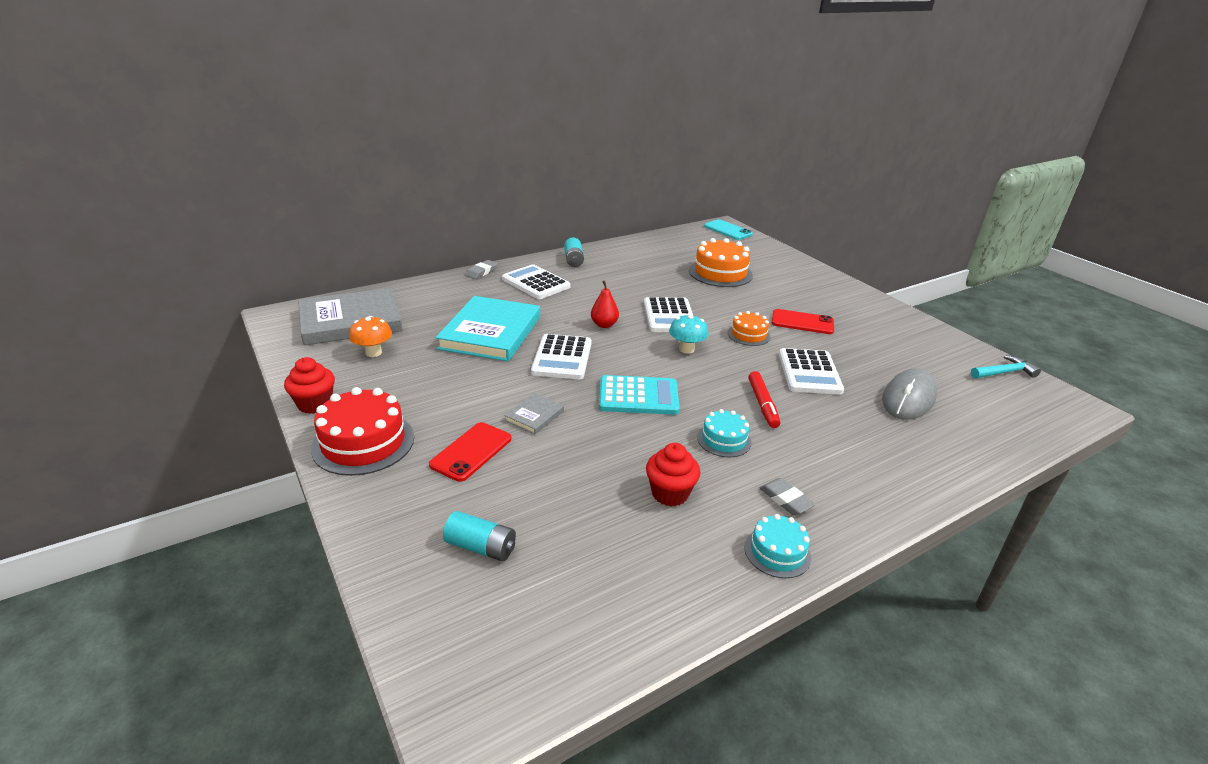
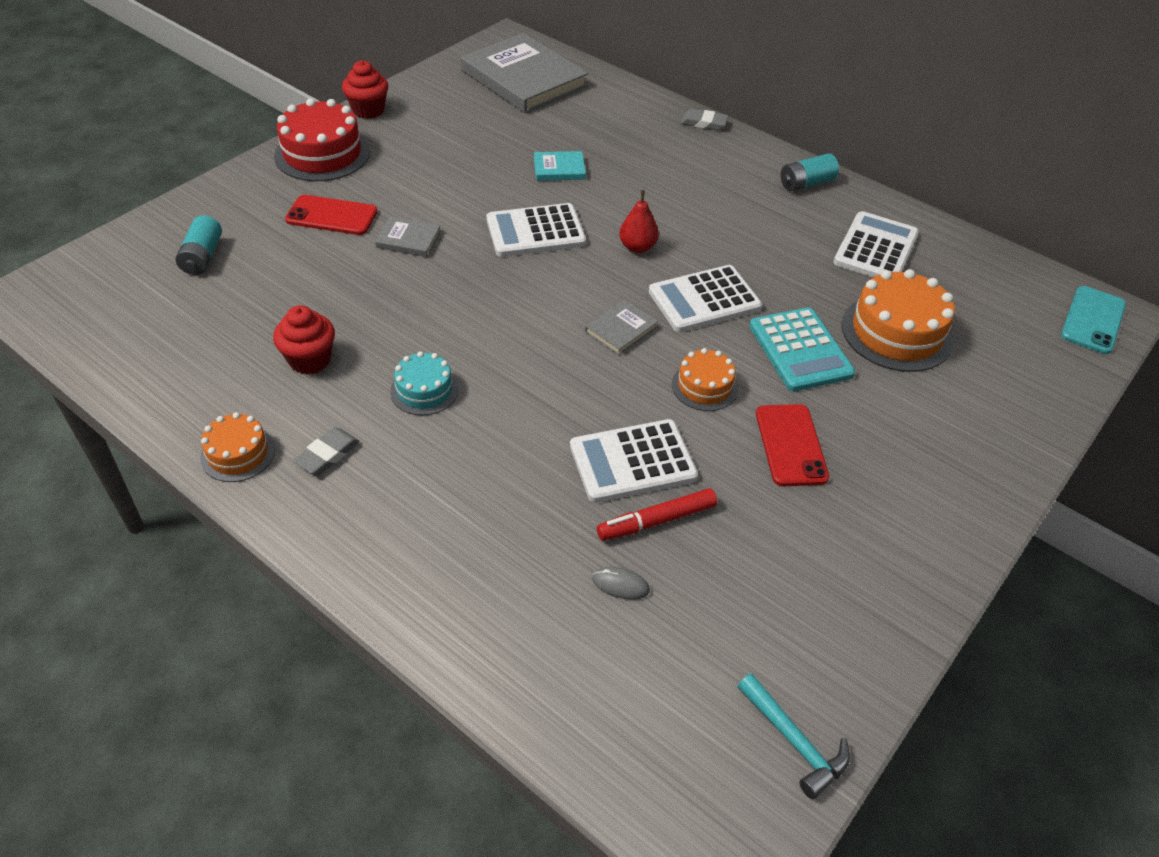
camera: 70 degrees right, 15 degrees up
orange mushroom [349,316,392,357] -> none
turquoise book [436,296,540,361] -> turquoise book [534,151,586,181], size x0.43
white calculator [502,264,570,299] -> white calculator moved to [833,211,919,278]
turquoise calculator [599,375,680,415] -> turquoise calculator moved to [749,307,855,391]
turquoise mushroom [669,314,709,354] -> grey book [585,299,658,355]
turquoise cake [744,514,811,578] -> orange cake [200,412,275,482]
red marker [748,371,780,428] -> red marker moved to [597,488,717,541]
grey mouse [882,368,937,419] -> grey mouse [592,566,650,600], size x0.42

